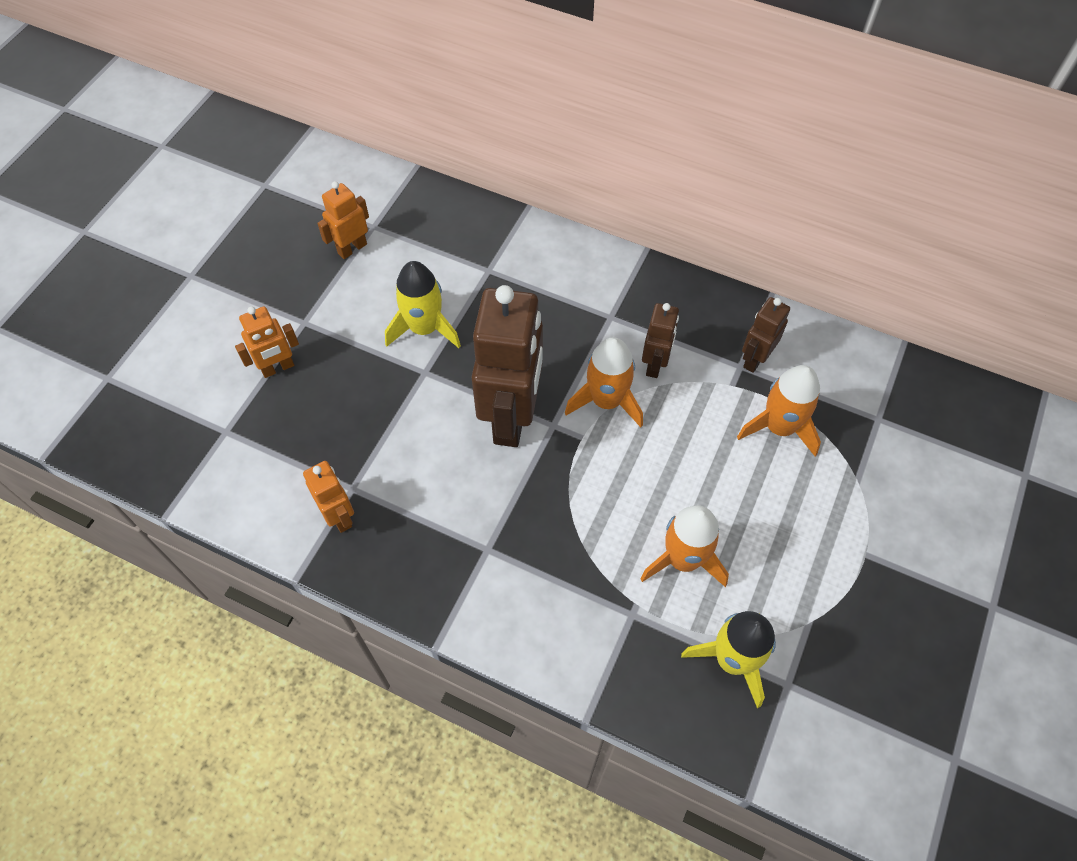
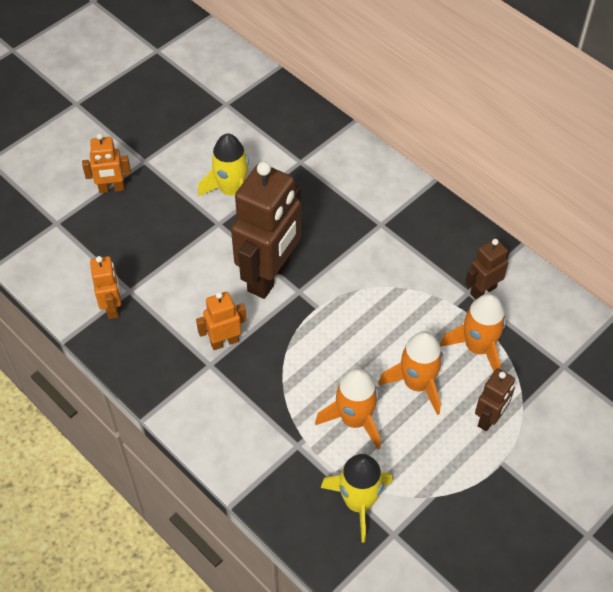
camera: 20 degrees right, 5 degrees down
orange robot [317,181,369,259] -> orange robot moved to [196,292,247,350]
orange rocket [565,337,643,427] -> orange rocket moved to [378,331,443,415]
brown robot [642,303,679,378] -> brown robot moved to [475,368,515,431]

